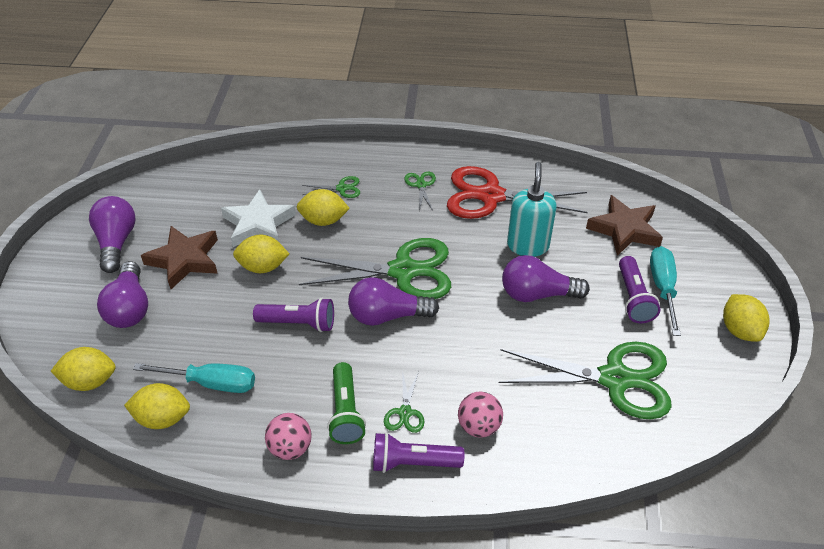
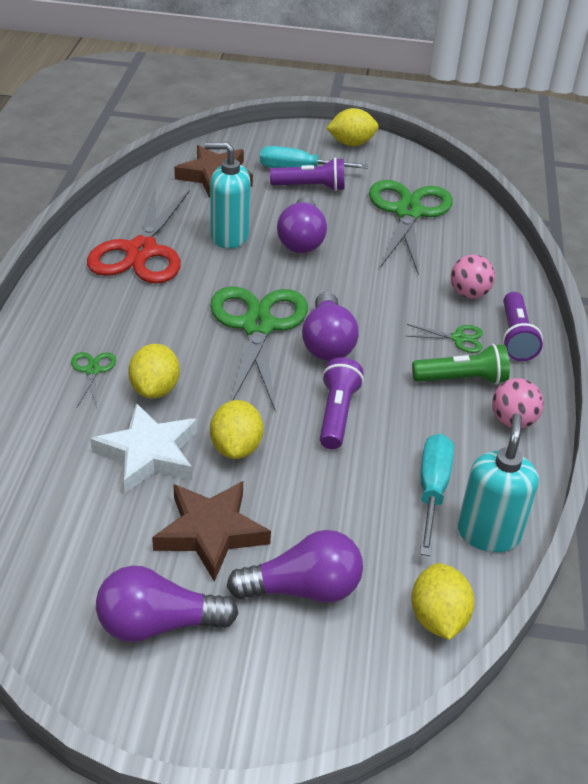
camera: 90 degrees left, 5 degrees down
yellow lemon [124,383,190,429] -> turquoise soap dispenser [458,413,539,552]
green scissors [404,172,436,211] -> none

